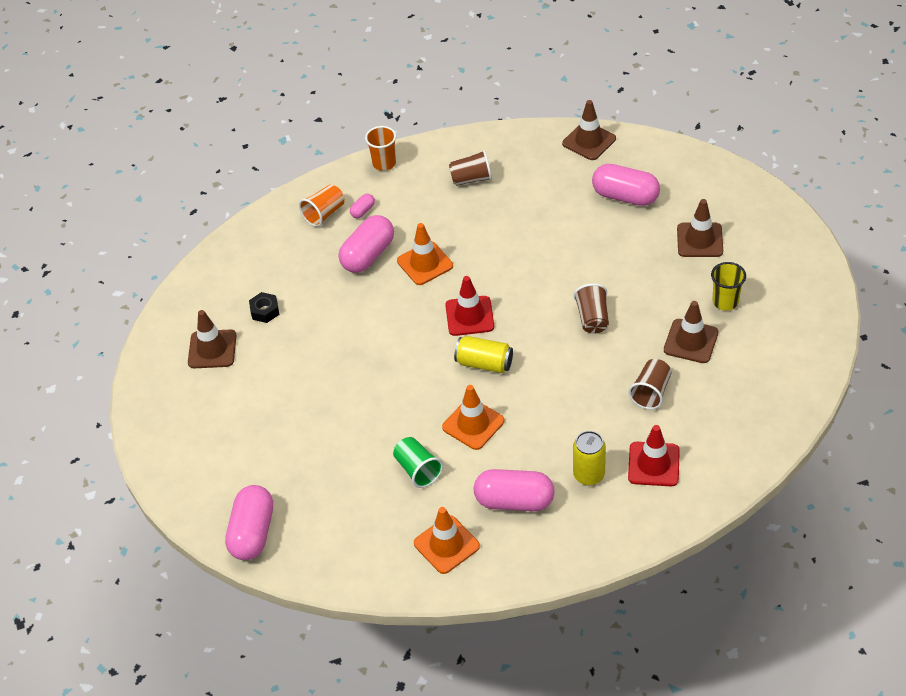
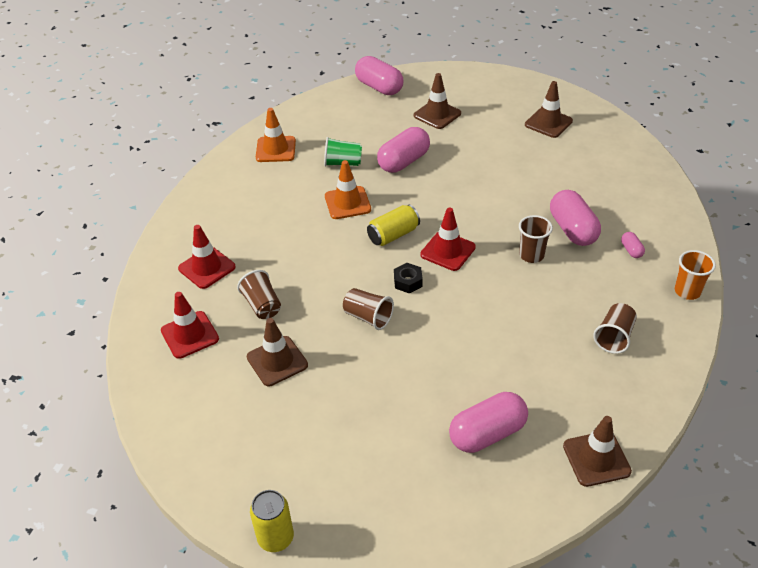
camera: 125 degrees right, 5 degrees down
black nut [249,292,280,323] -> black nut moved to [394,263,423,293]
orange cup [299,184,344,227] -> none
orange traffic cone [397,223,453,285] -> brown cup [519,215,553,263]
pink capsule [474,469,555,511] -> pink capsule moved to [377,127,430,173]
yellow can [573,431,606,485] -> yellow can moved to [250,490,294,552]
brown traffic cone [677,199,723,257] -> brown traffic cone moved to [414,73,461,129]
yellow cup [711,262,746,311] -> none
none -> red traffic cone [161,292,219,359]

